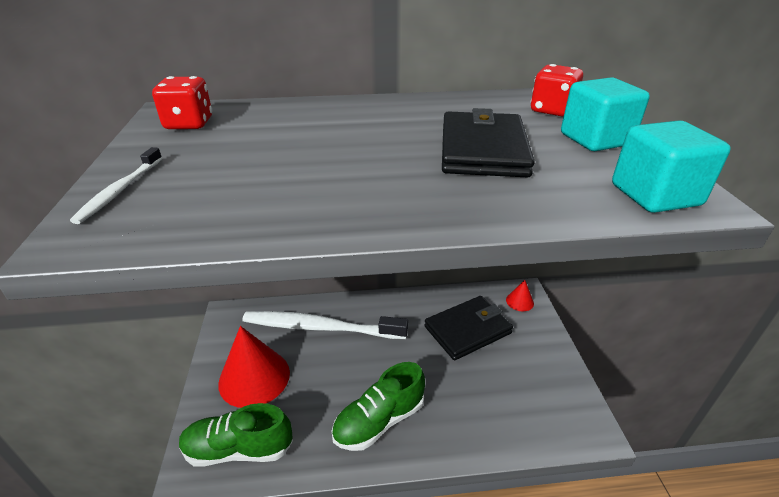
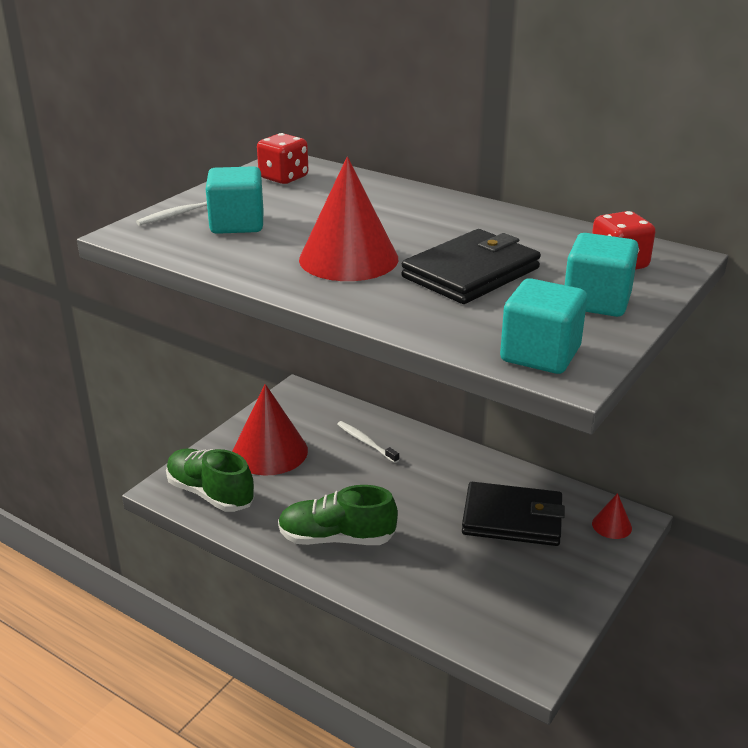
camera: 40 degrees right, 5 degrees down
white toothbrush [243,311,408,339] -> white toothbrush [337,421,399,463], size x0.44
none -> turquoise cube [206,166,263,234]
none -> red cone [299,157,398,281]

